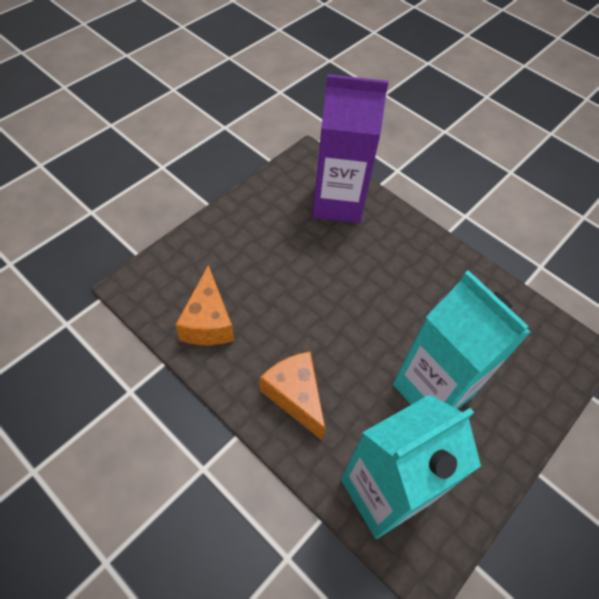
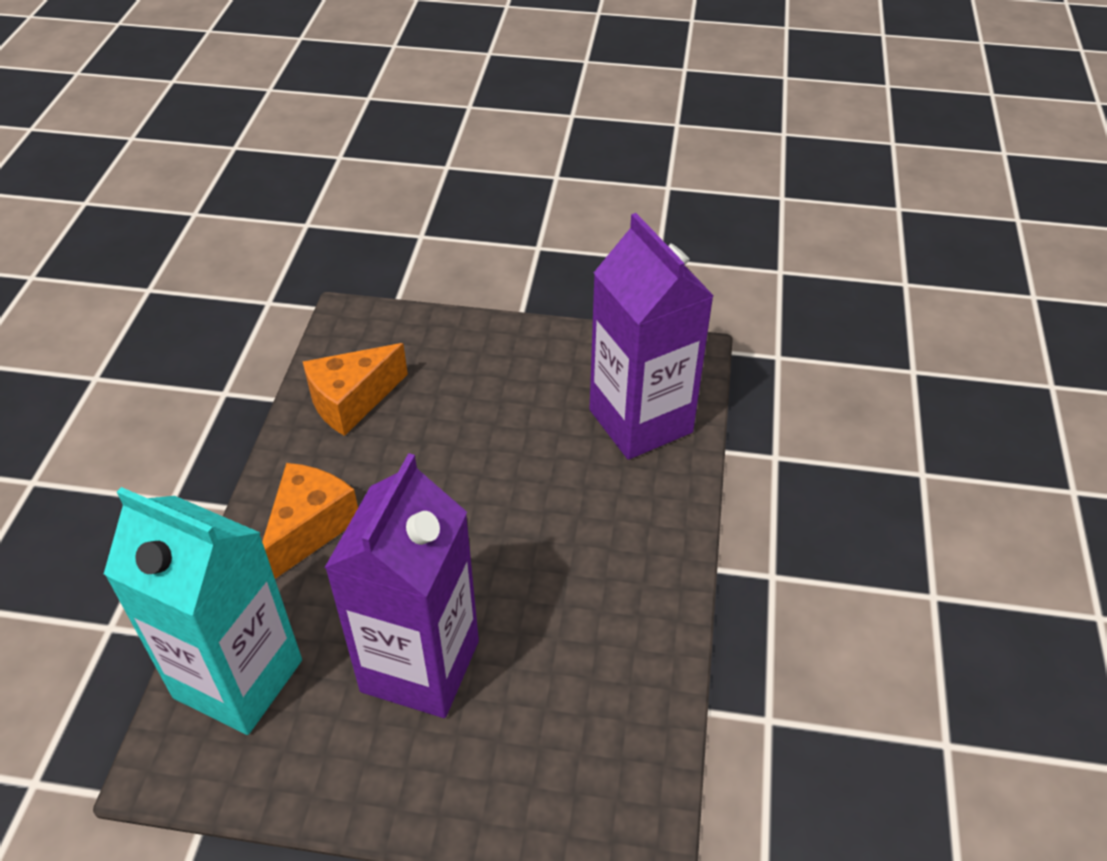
camera: 60 degrees right, 10 degrees down
turquoise carton [393,270,530,409] -> purple carton [324,453,479,718]

